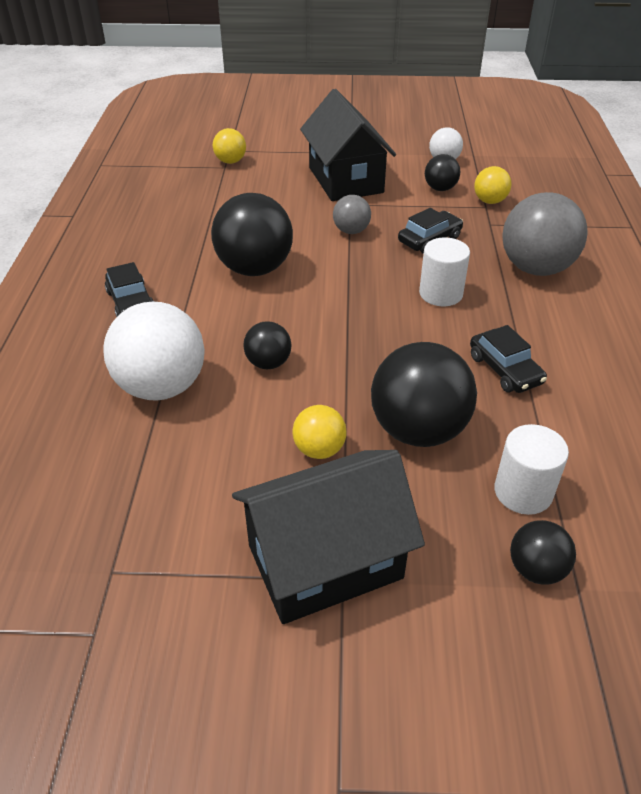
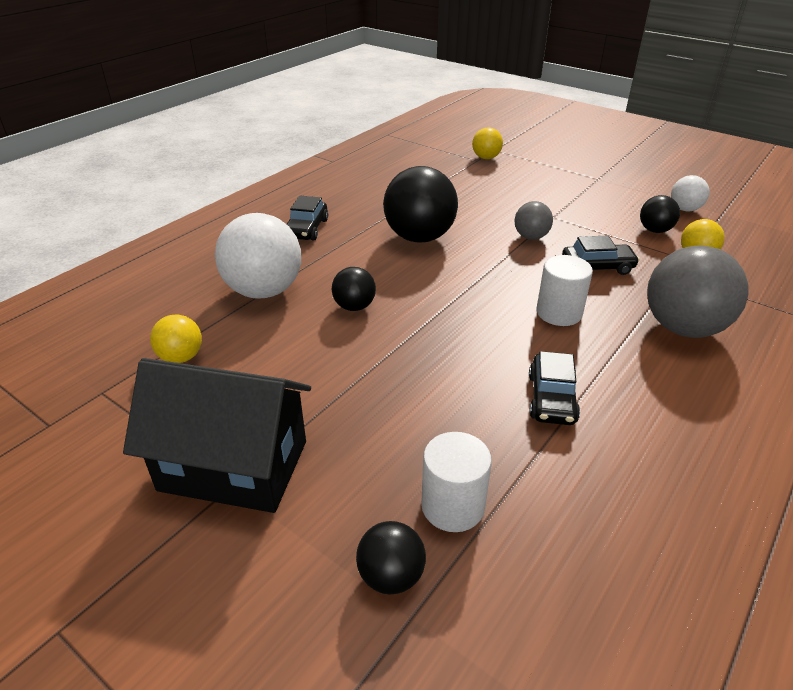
camera: 35 degrees right, 5 degrees down
yellow ball [292,405,347,459] -> yellow ball moved to [150,314,202,363]
black house [300,89,396,201] -> none
black ball [371,342,477,447] -> none

